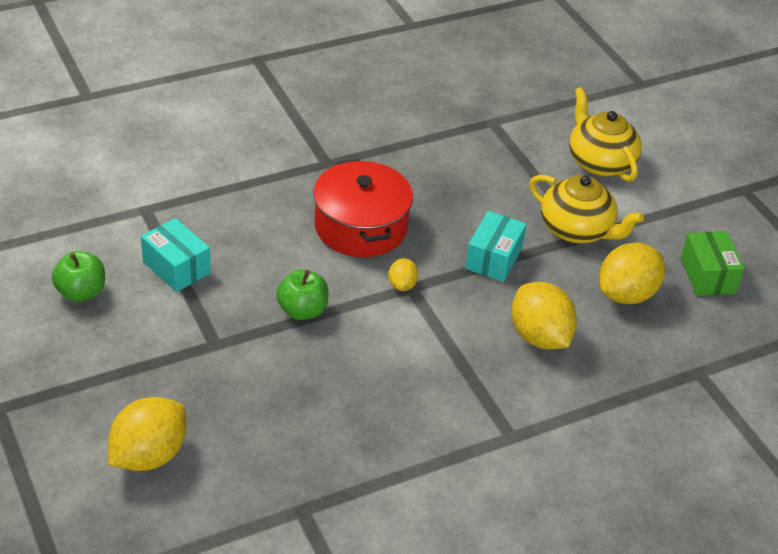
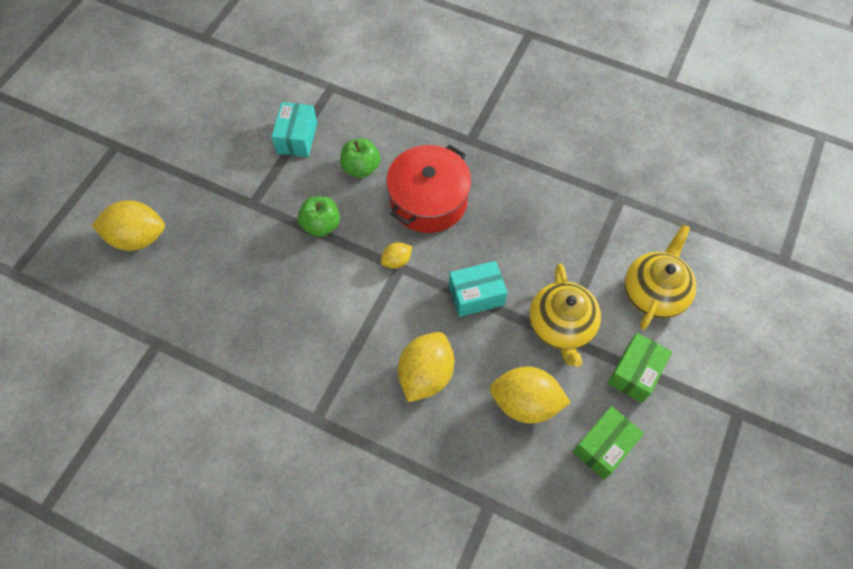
camera: 55 degrees right, 20 degrees up
green apple [52,251,105,302] -> green apple moved to [340,138,380,178]
none -> green box [607,333,672,403]

